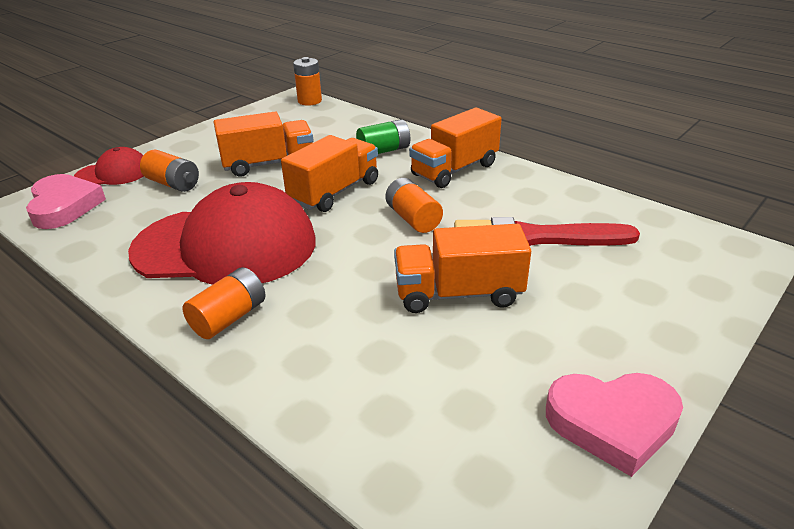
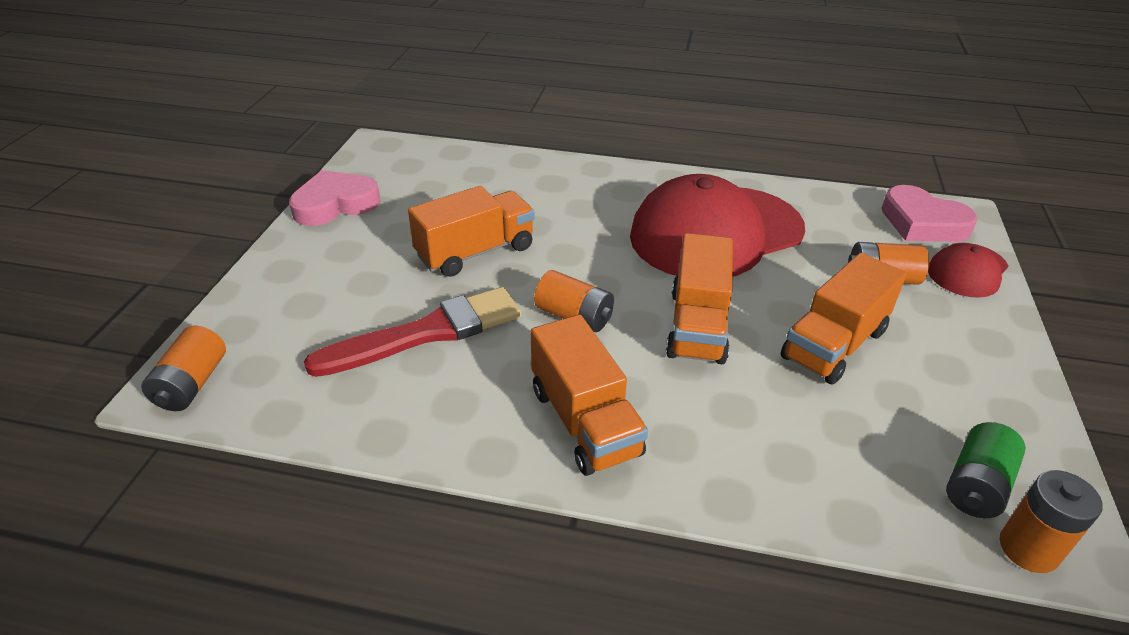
camera: 150 degrees right, 5 degrees up
orange battery [182,267,266,339] -> orange battery moved to [141,326,226,411]
green battery [356,119,410,154] -> green battery moved to [946,422,1026,518]
orange truck [409,108,502,188] -> orange truck turned 135 degrees clockwise [531,314,648,476]

